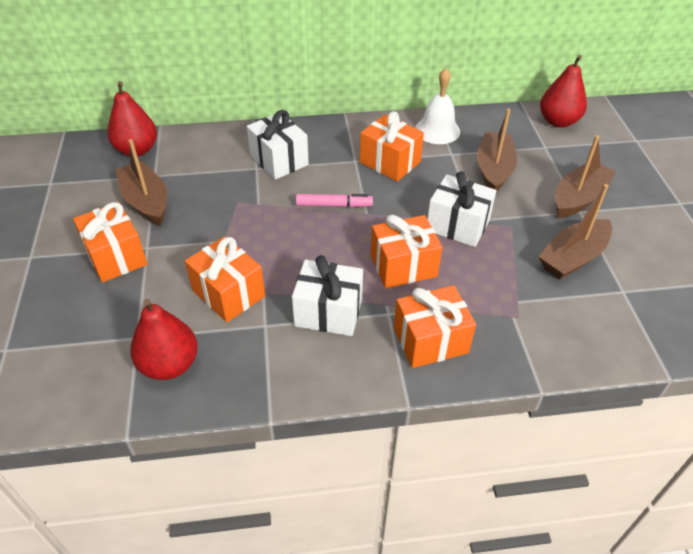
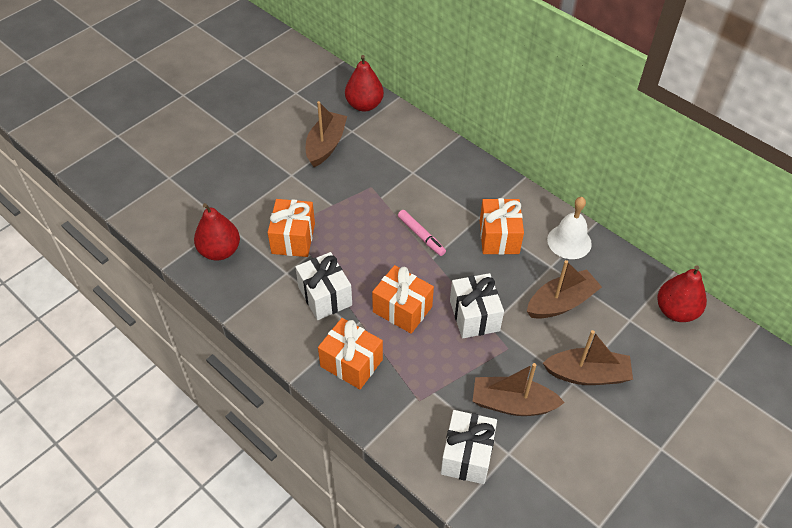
camera: 50 degrees right, 5 degrees up
orange gift [73,202,147,282] -> none
white gift [247,110,309,180] -> white gift moved to [441,410,497,484]

